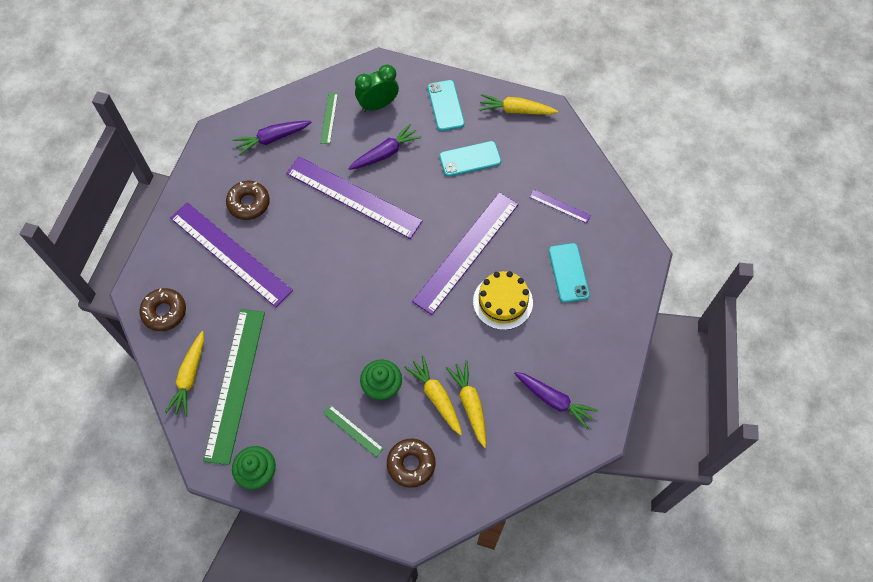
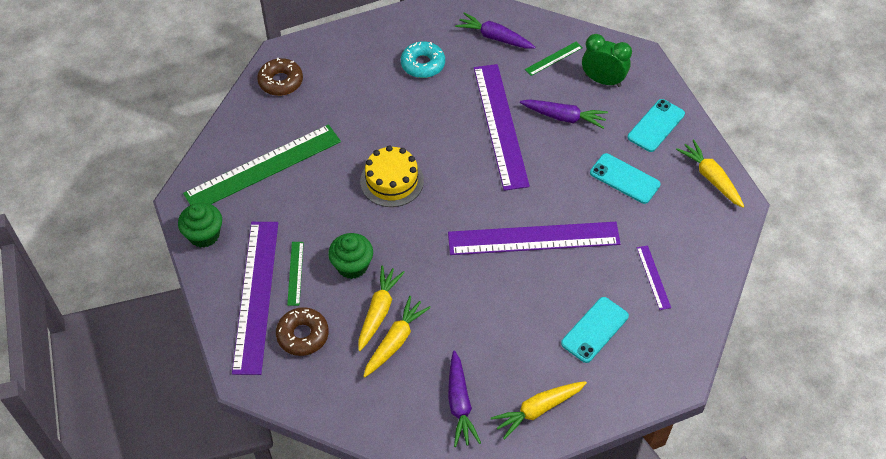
camera: 50 degrees right, 10 degrees down
yellow carrot [165,331,204,417] -> yellow carrot moved to [491,381,587,440]
purple ruler [170,202,293,307] -> purple ruler moved to [232,222,278,375]
brown donut [226,181,270,220] -> turquoise donut [401,41,445,78]
yellow cake [473,271,533,330] -> yellow cake moved to [360,145,424,207]

